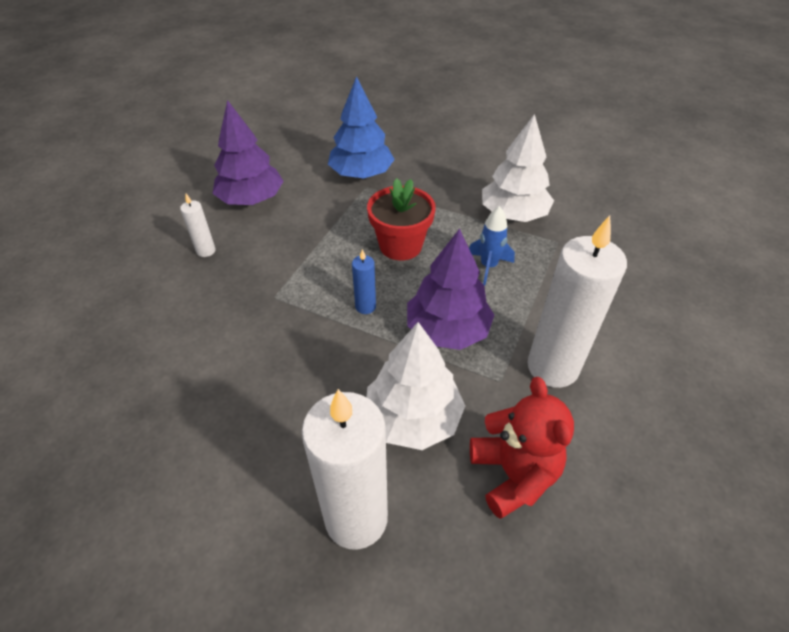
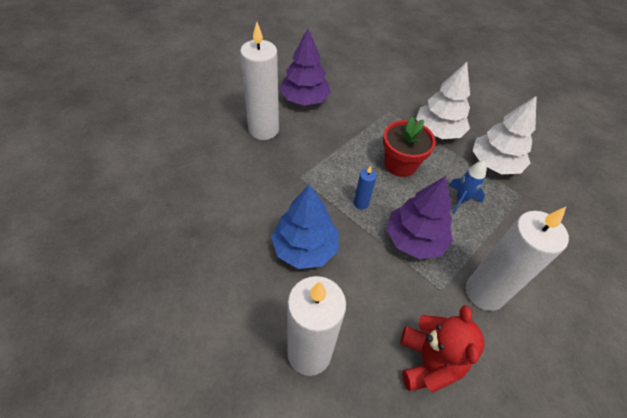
camera: 15 degrees right, 5 degrees up
white candle [180,194,216,257] -> white candle [240,22,279,140], size x2.25
blue tree [328,76,395,179] -> blue tree moved to [271,184,339,269]
white tree [366,322,465,450] -> white tree moved to [416,62,470,139]

